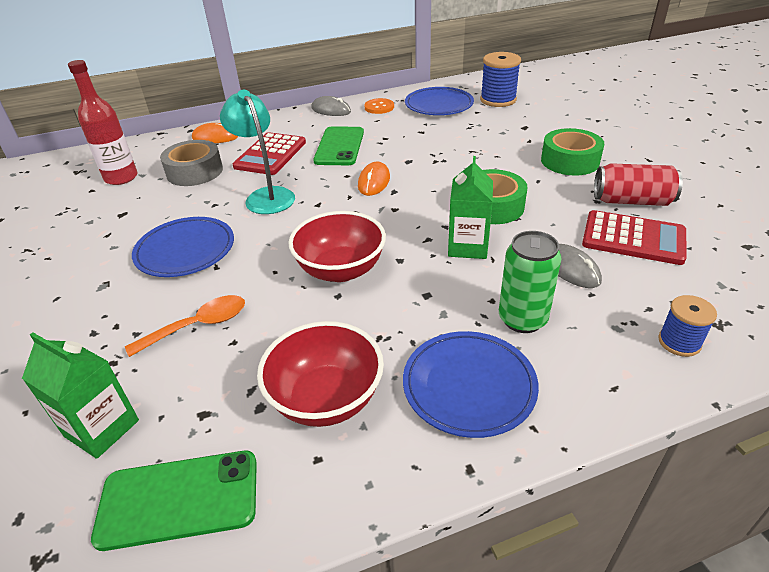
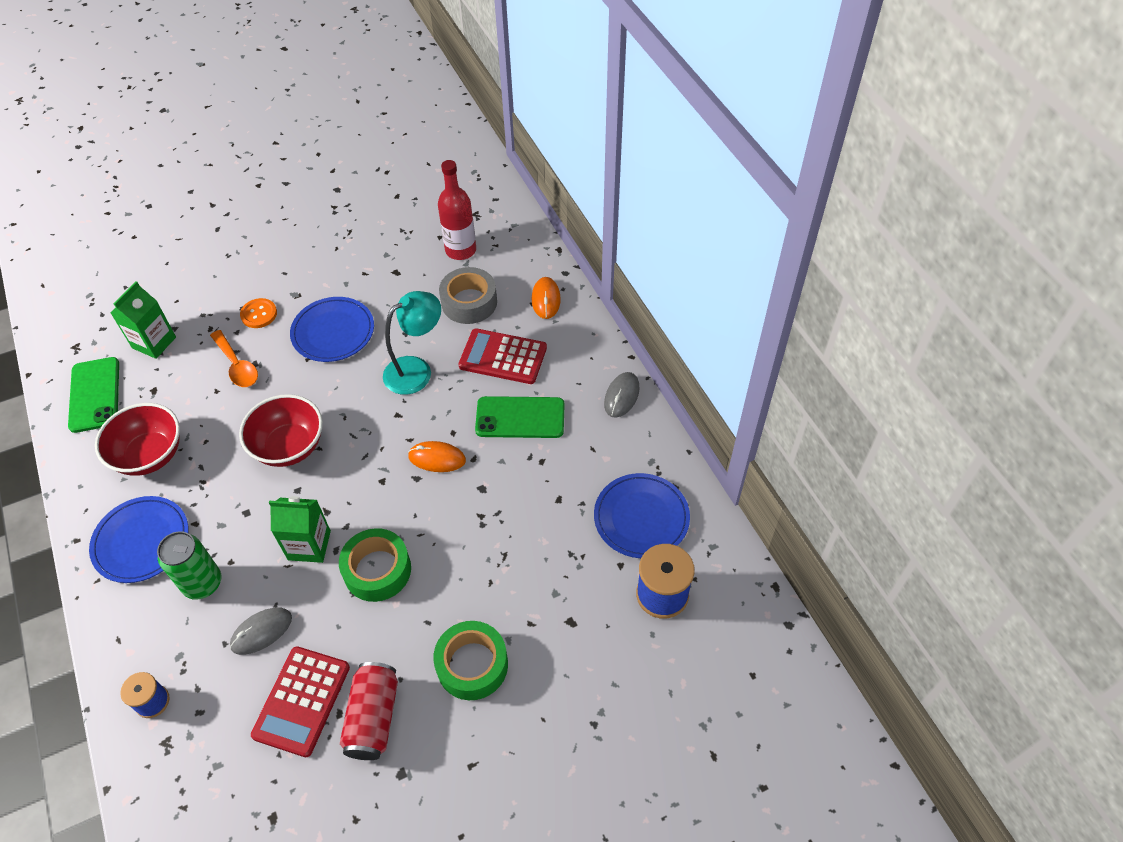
camera: 85 degrees right, 15 degrees up
orange button [364,98,394,114] -> orange button moved to [240,298,277,328]

